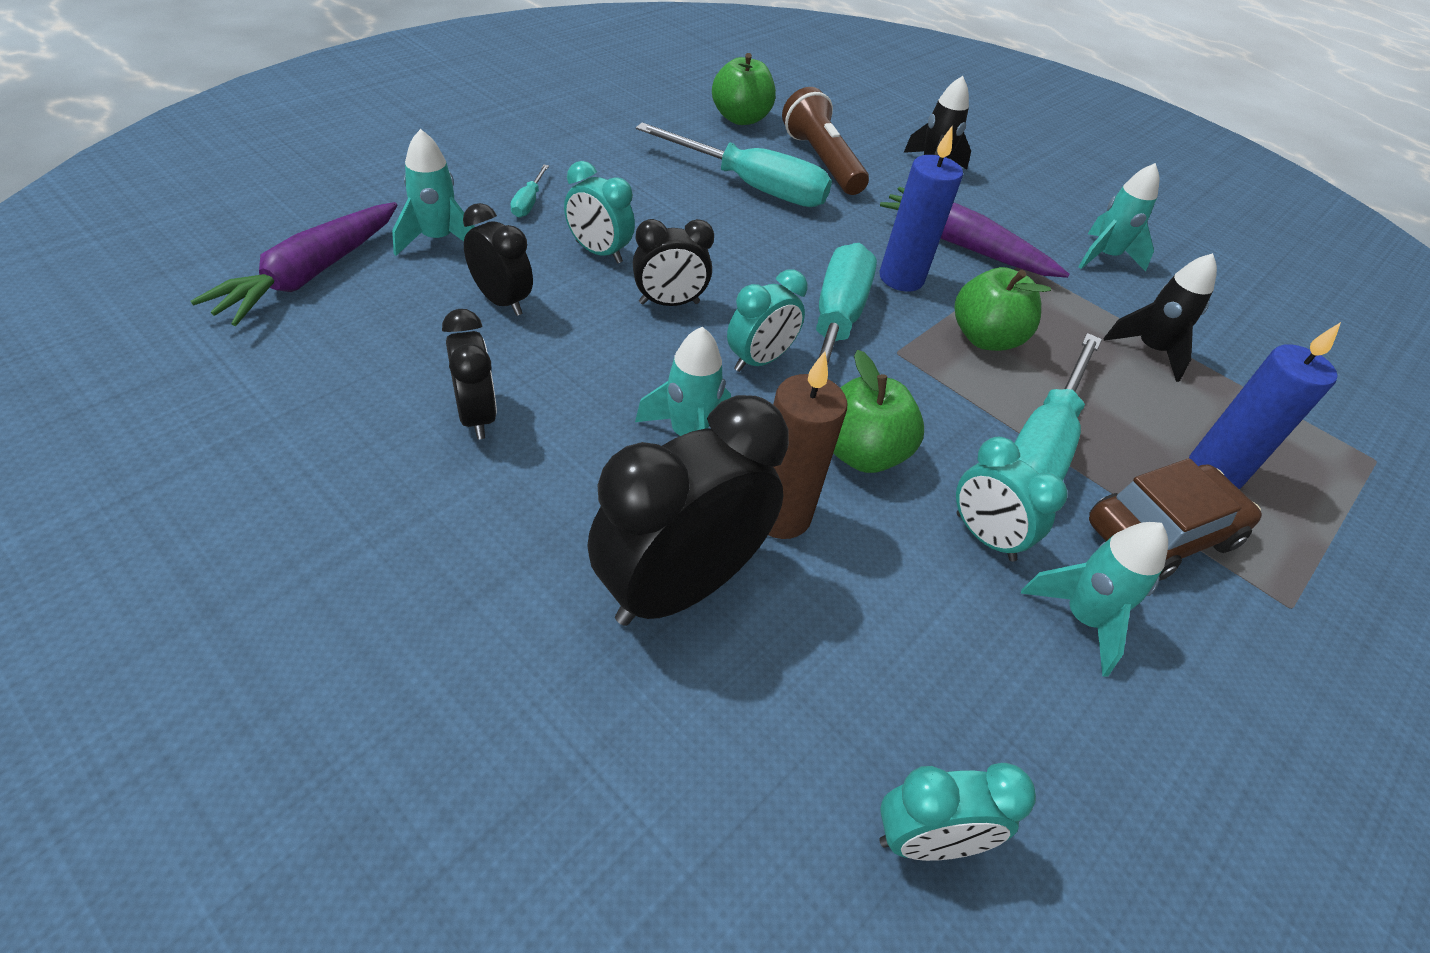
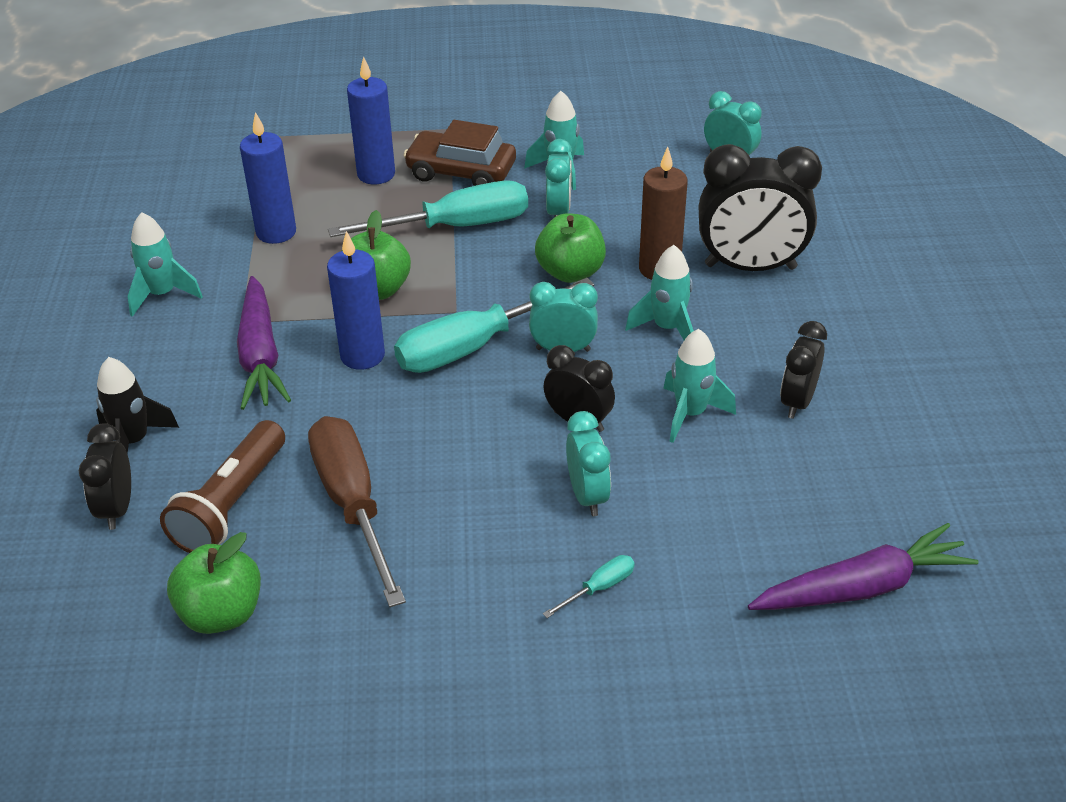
camera: 130 degrees left, 5 degrees down
turquoise rocket [392,129,475,256] -> turquoise rocket moved to [663,329,736,443]
black clock [463,203,533,316] -> black clock moved to [79,423,131,530]
turquoise screwdriver [636,122,832,207] -> brown screwdriver [308,416,406,607]
black rocket [1104,253,1217,382] -> blue candle [240,112,296,244]

